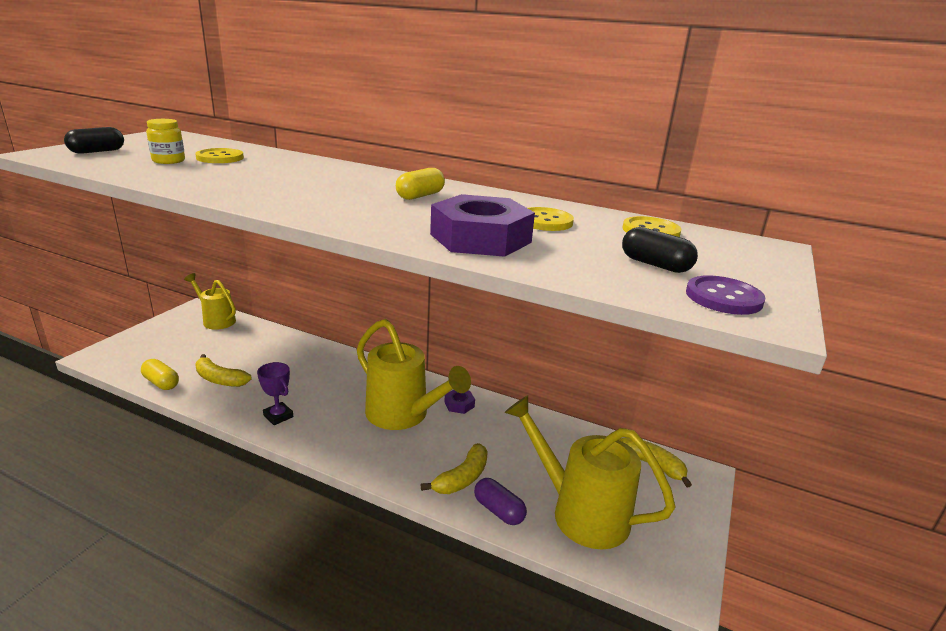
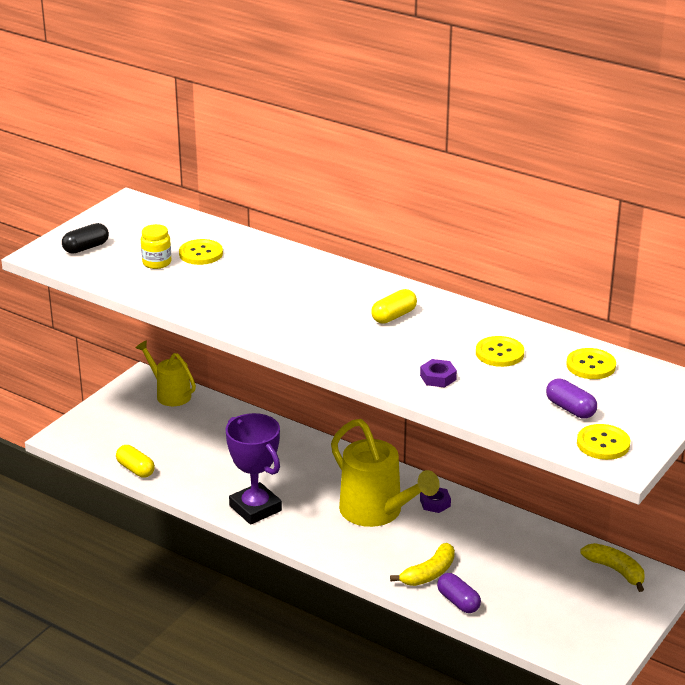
camera: 10 degrees right, 5 degrees up
yellow banana [195,354,251,387] -> none
purple trophy [257,362,293,425] -> purple trophy [226,413,282,525], size x1.82
purple nut [430,194,535,257] -> purple nut [420,359,457,388], size x0.45
yellow watering can [504,395,675,549] -> none
black capsule [622,227,698,273] -> purple capsule [546,378,597,419]
purple button [686,275,765,315] -> yellow button [577,424,630,460]

